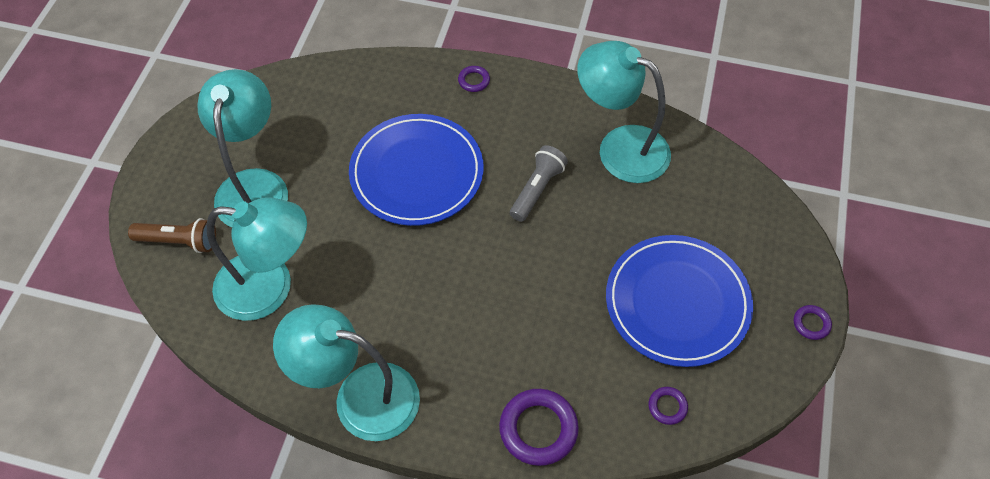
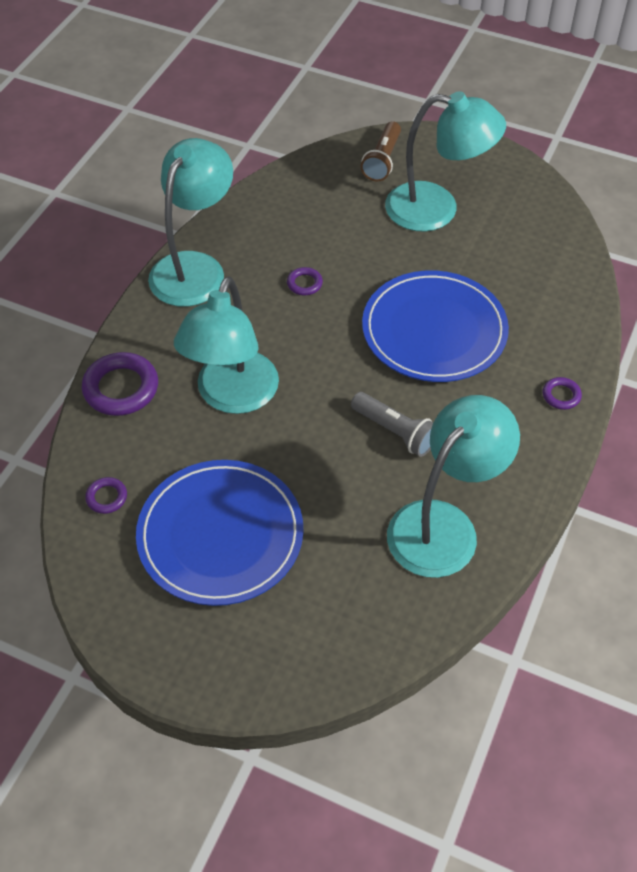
camera: 100 degrees right, 5 degrees down
turquoise lamp [207,197,307,321] -> turquoise lamp moved to [174,276,279,414]
purple ring [794,305,832,340] -> purple ring moved to [287,267,323,295]

